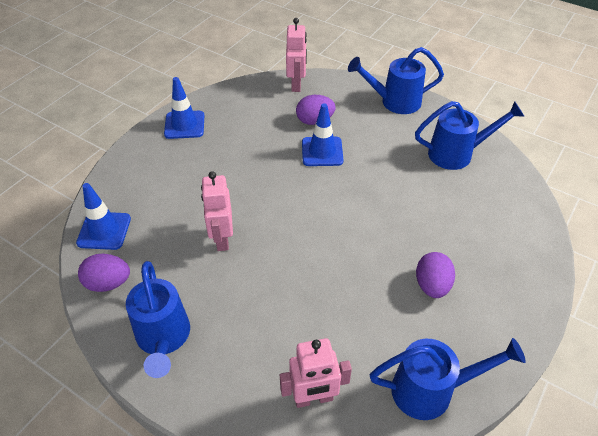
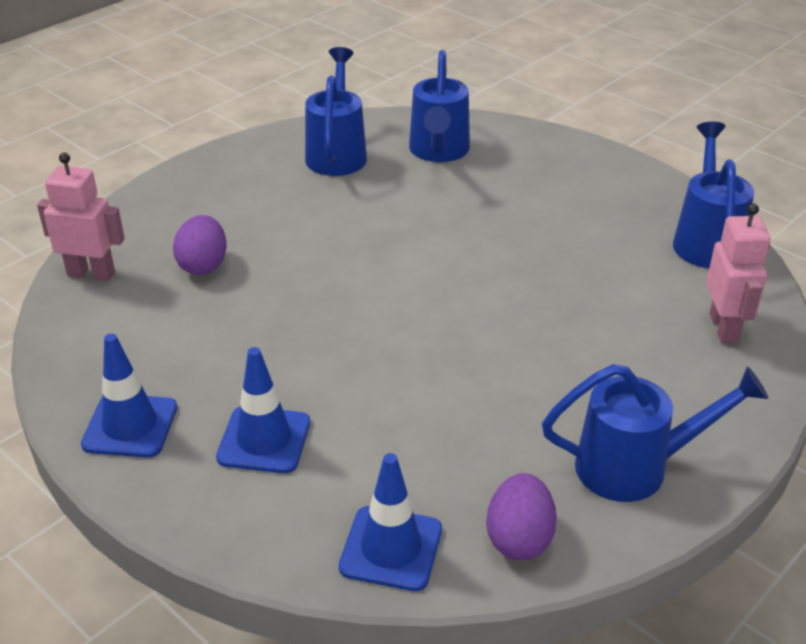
camera: 80 degrees left, 10 degrees down
pink robot [201,171,233,251] -> none
blue traffic cone [302,103,343,166] -> blue traffic cone moved to [216,347,310,473]
blue watering can [348,47,444,114] -> blue watering can moved to [409,50,470,162]
purple egg [416,252,455,298] -> none

